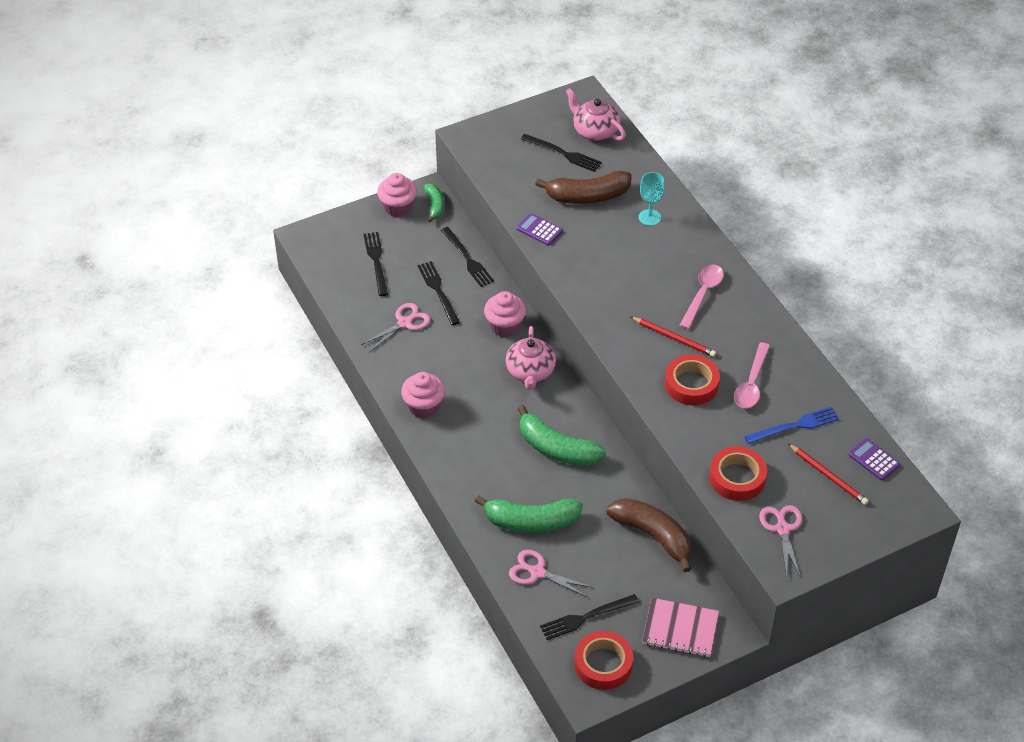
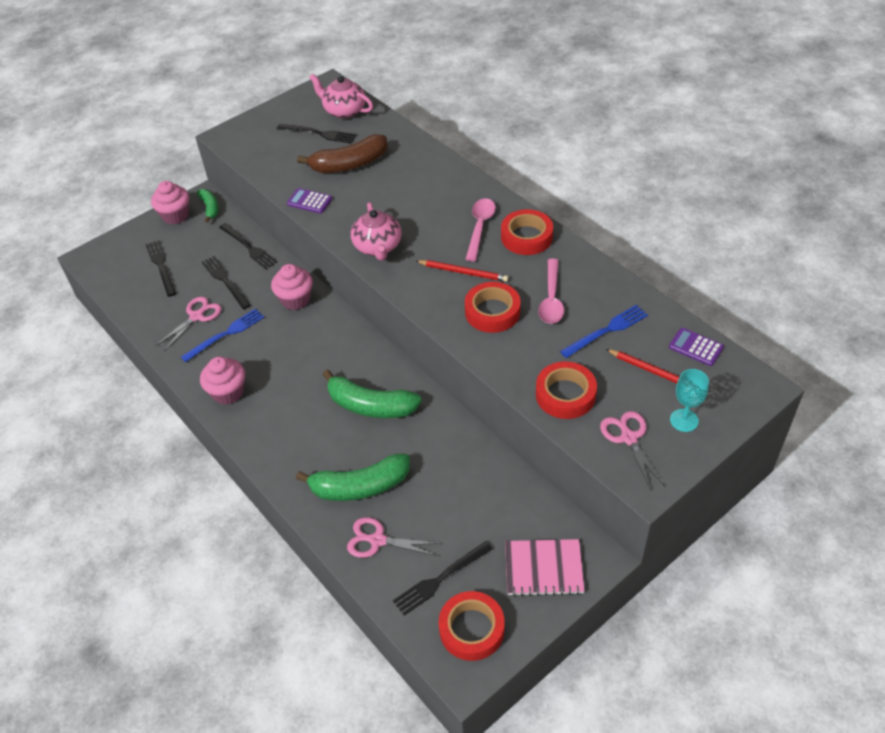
camera: 10 degrees left, 0 degrees up
pink teapot [506,326,556,390] -> pink teapot moved to [351,202,402,261]
brown banana [606,498,691,572] -> none
turquoise goblet [639,172,665,226] -> turquoise goblet moved to [670,369,709,432]
none -> blue fork [181,308,264,362]
none -> red tape [501,209,553,255]

